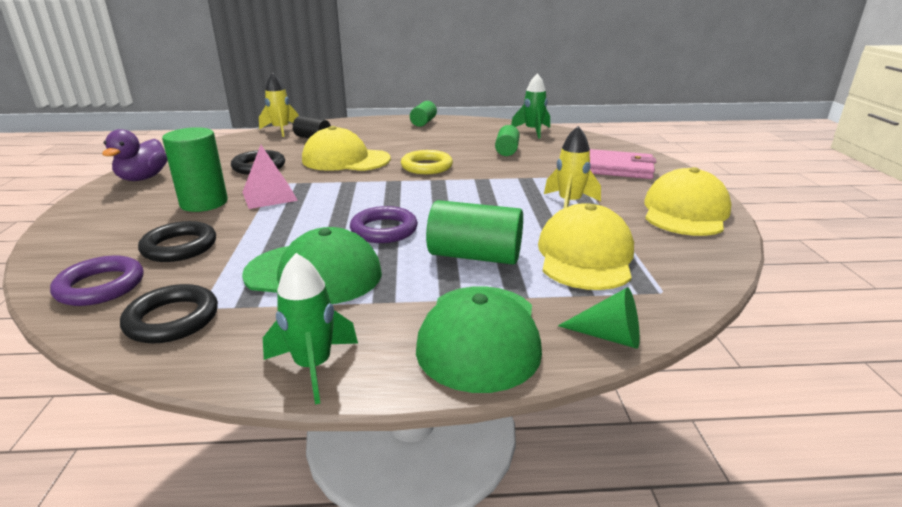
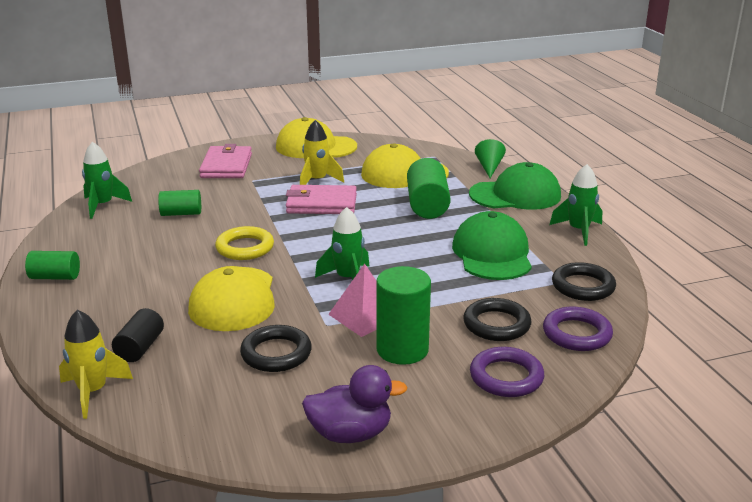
camera: 105 degrees left, 0 degrees up
purple ring [350,206,418,243] -> purple ring moved to [470,347,544,397]
none -> pink wallet [286,185,357,214]
none -> green rocket [315,207,370,280]

